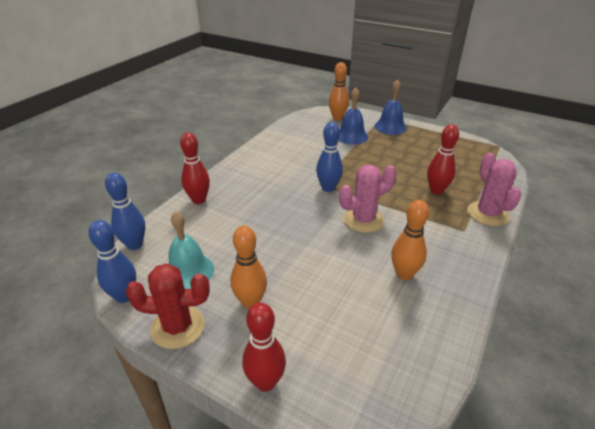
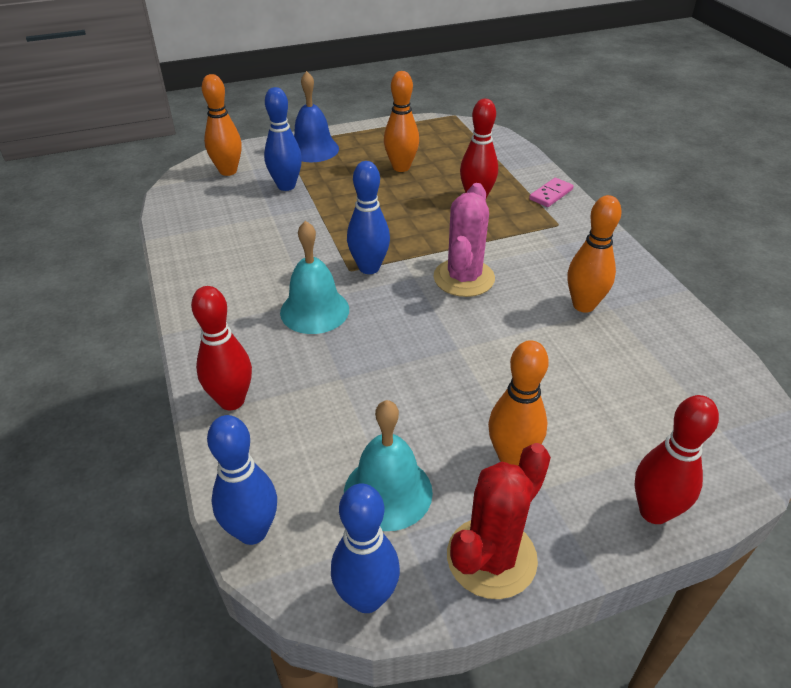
camera: 50 degrees left, 5 degrees up
blue bell [338,88,368,144] -> blue bowling pin [264,87,302,191]
pink cactus [467,153,522,226] -> pink domino [529,178,574,207]
none -> turquoise bell [280,221,349,334]
none -> orange bowling pin [384,71,419,172]

